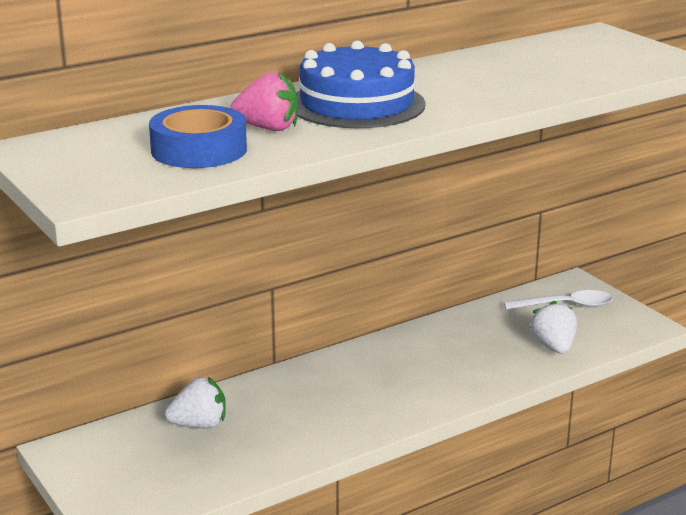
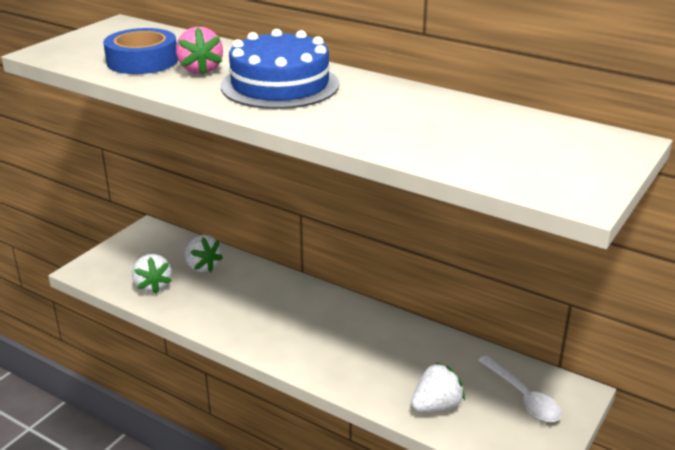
camera: 65 degrees right, 5 degrees up
none -> white strawberry [132,254,172,294]

